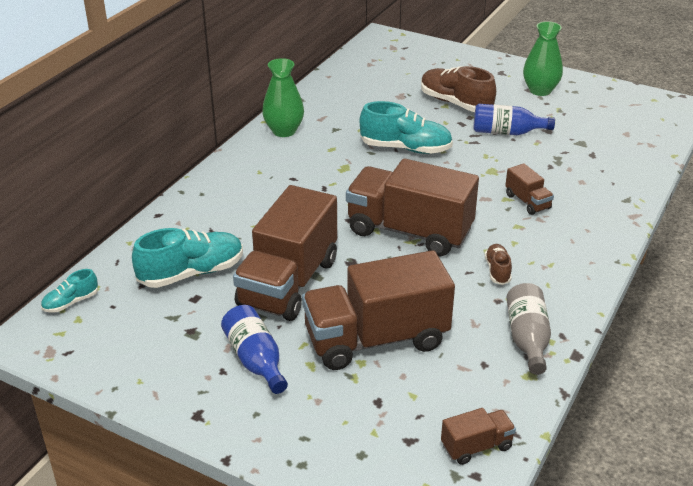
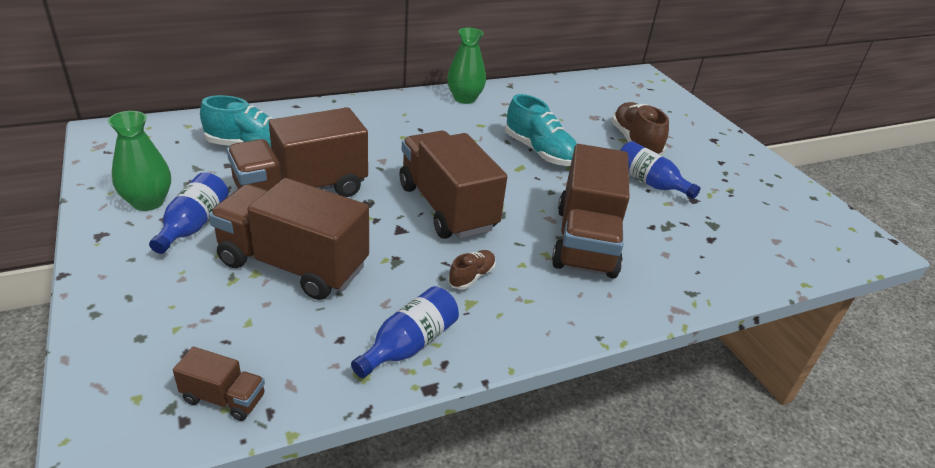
camera: 35 degrees right, 0 degrees up
turquoise shoe [41,269,98,313] -> none
brown truck [505,163,554,215] -> brown truck [552,144,630,279], size x2.26
grey bottle [506,283,551,375] -> blue bottle [351,286,459,378]
green vase [523,21,563,96] -> green vase moved to [108,111,171,211]

